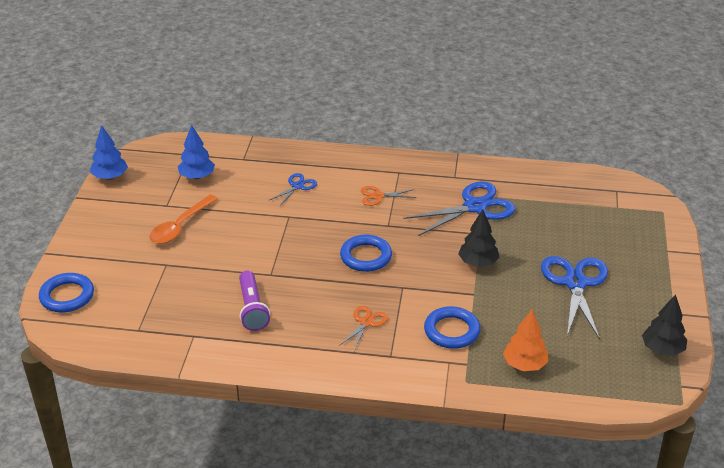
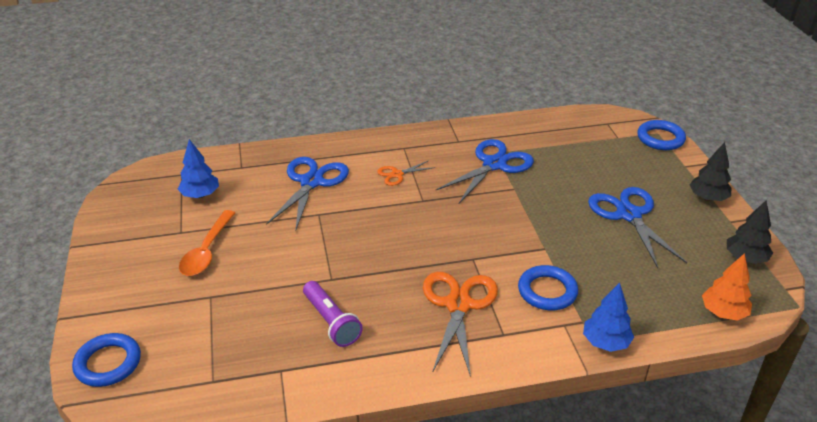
camera: 20 degrees left, 0 degrees up
blue tree [90,125,128,180] -> blue tree moved to [583,283,634,352]
blue scissors [268,173,317,207] -> blue scissors [266,157,349,231], size x1.96
orange scissors [339,306,388,351] -> orange scissors [423,272,498,377], size x1.96
blue ring [340,235,392,272] -> blue ring moved to [637,120,686,150]
black tree [458,209,500,267] -> black tree moved to [689,142,731,201]
orange tree [503,310,548,371] -> orange tree moved to [702,253,752,321]

